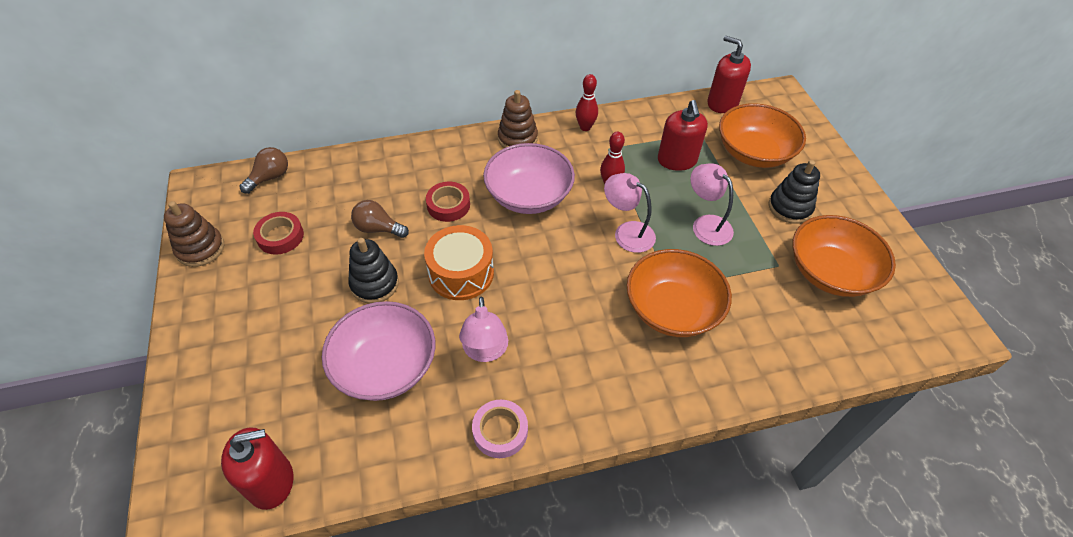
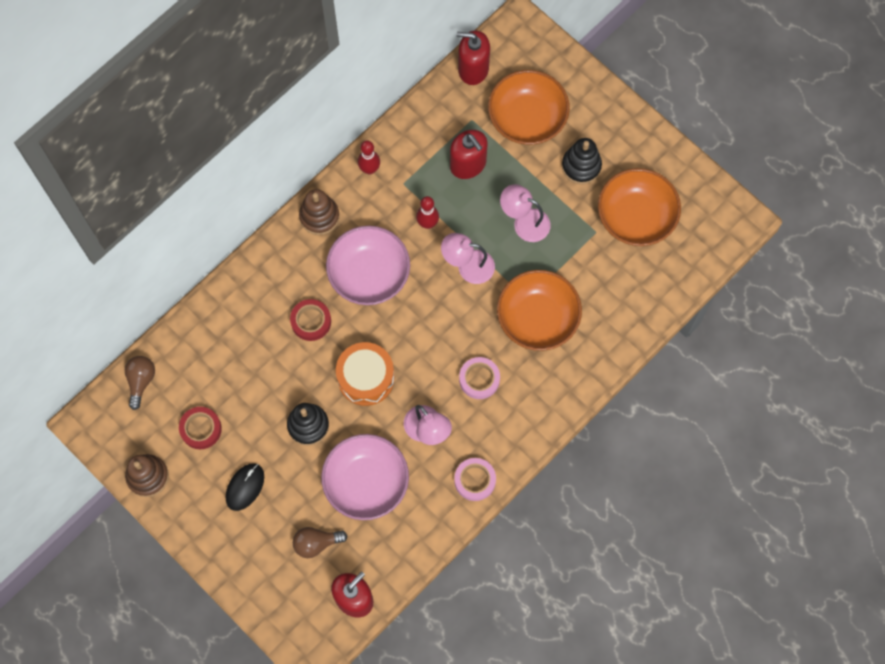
camera: 30 degrees left, 20 degrees up
brown light bulb [351,200,409,238] -> brown light bulb moved to [293,527,347,558]
none -> black mouse [226,463,264,511]
none -> pink tape [459,357,500,399]

